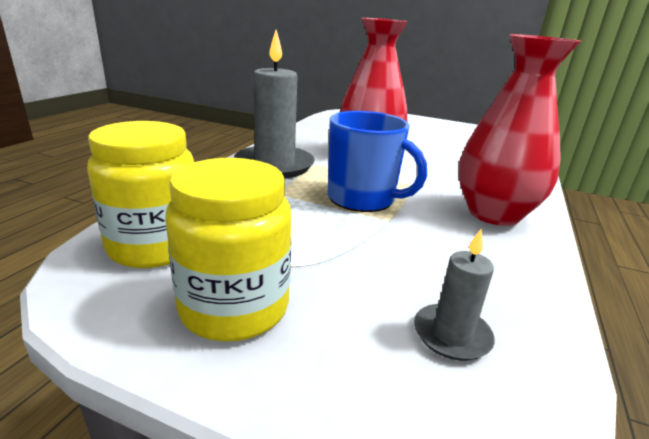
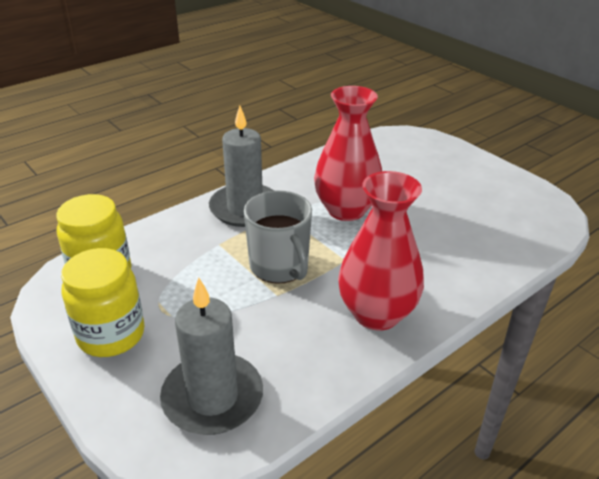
camera: 30 degrees right, 10 degrees up
blue mug [328,111,427,212] -> grey mug [244,191,312,284]
grey candle [414,229,495,361] -> grey candle [160,278,263,435], size x1.96

